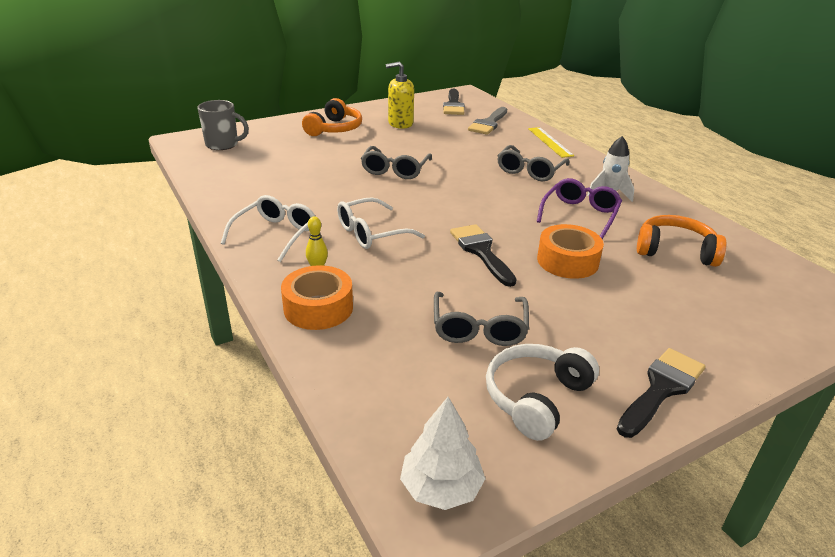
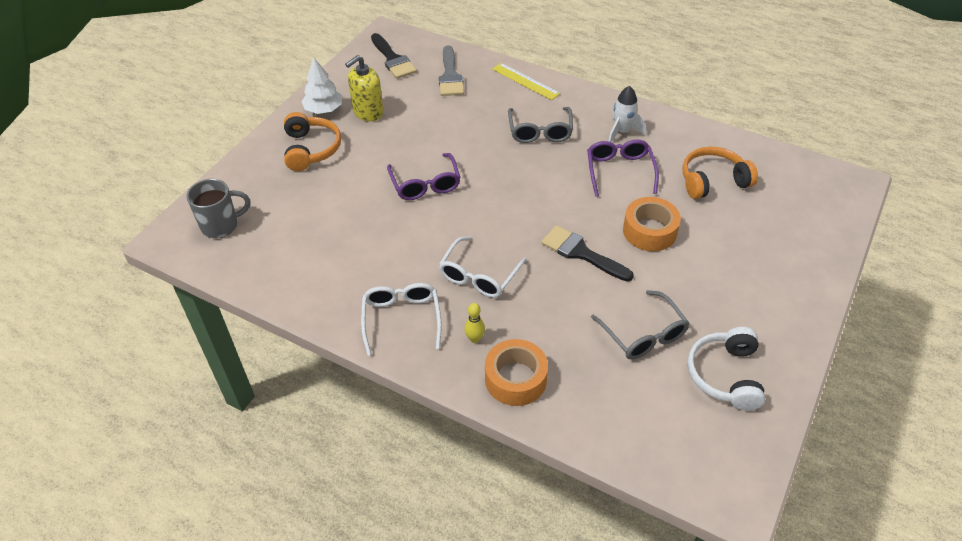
camera: 30 degrees left, 15 degrees up
grey glasses [361,146,432,179] -> purple glasses [387,153,461,200]
white tree [400,397,486,510] -> white tree moved to [301,58,342,114]
black brush [617,348,705,438] -> none

